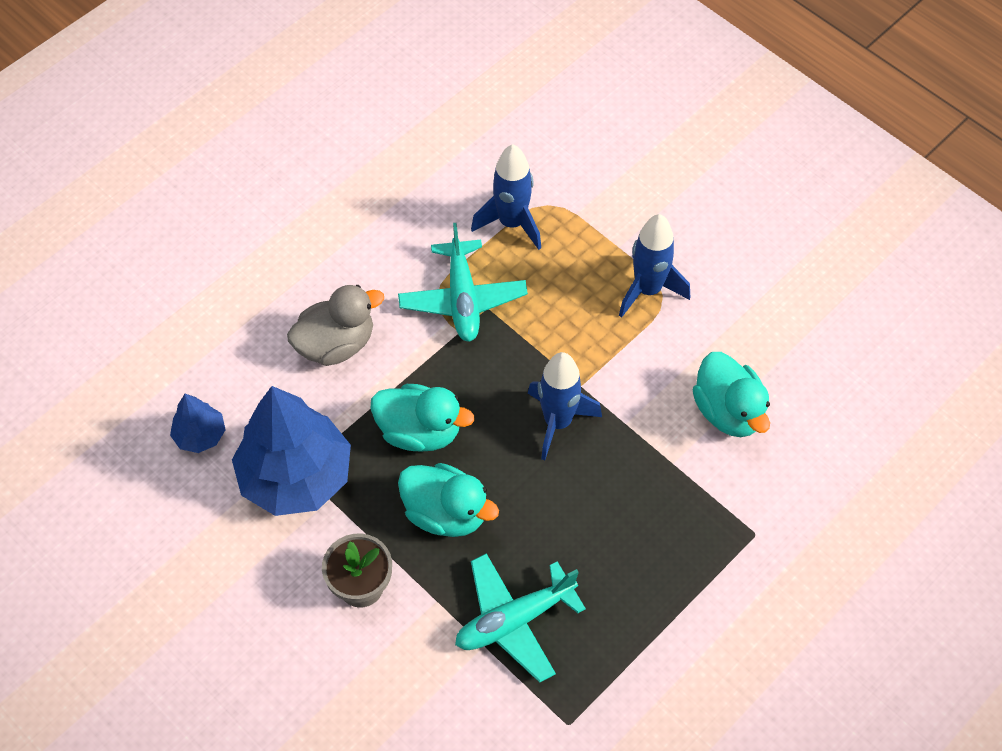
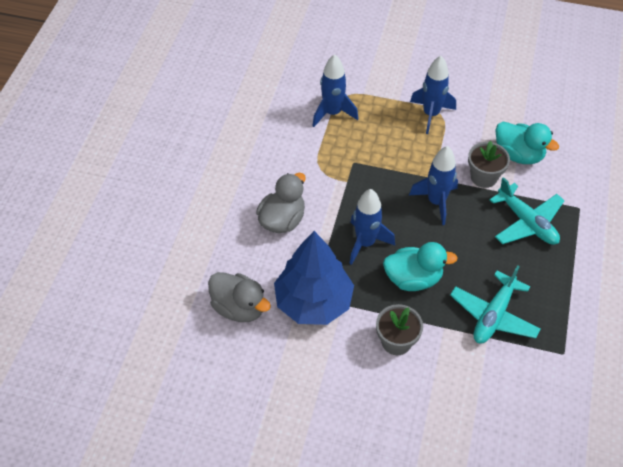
camera: 30 degrees left, 5 degrees down
blue tree [170,394,226,453] -> grey duck [208,272,271,322]
turquoise duck [371,384,474,451] -> blue rocket [349,189,395,265]
turquoise plane [398,223,528,342] -> turquoise plane moved to [490,177,565,245]
none -> grey flower pot [468,141,510,188]

